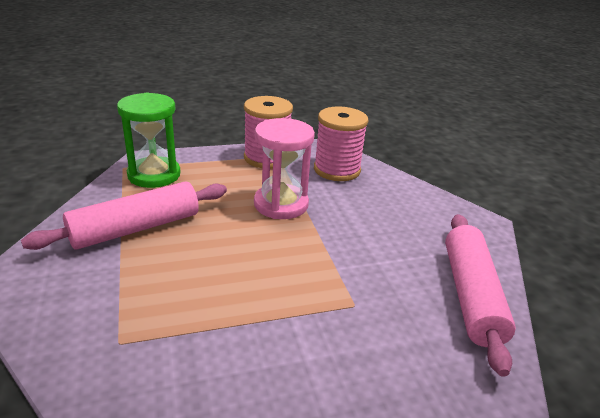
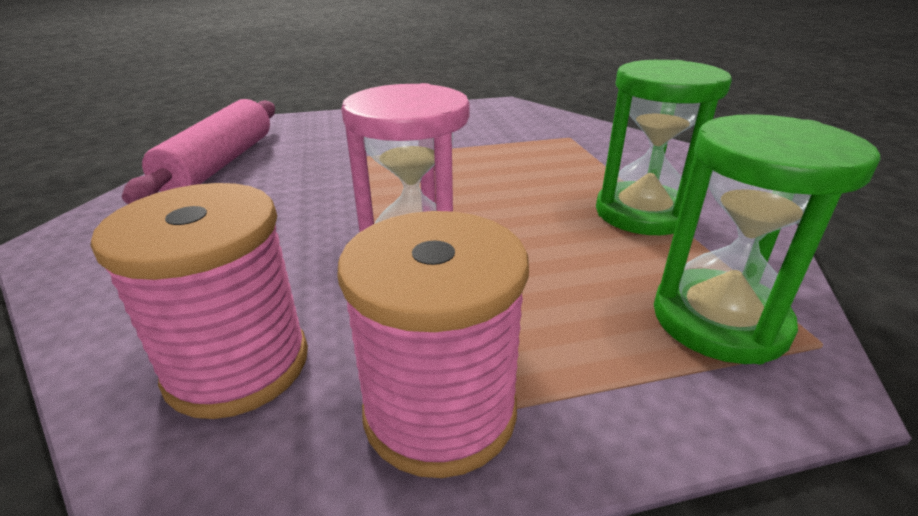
camera: 175 degrees left, 0 degrees up
pink rolling pin [21,181,227,250] -> green hourglass [596,60,732,235]

